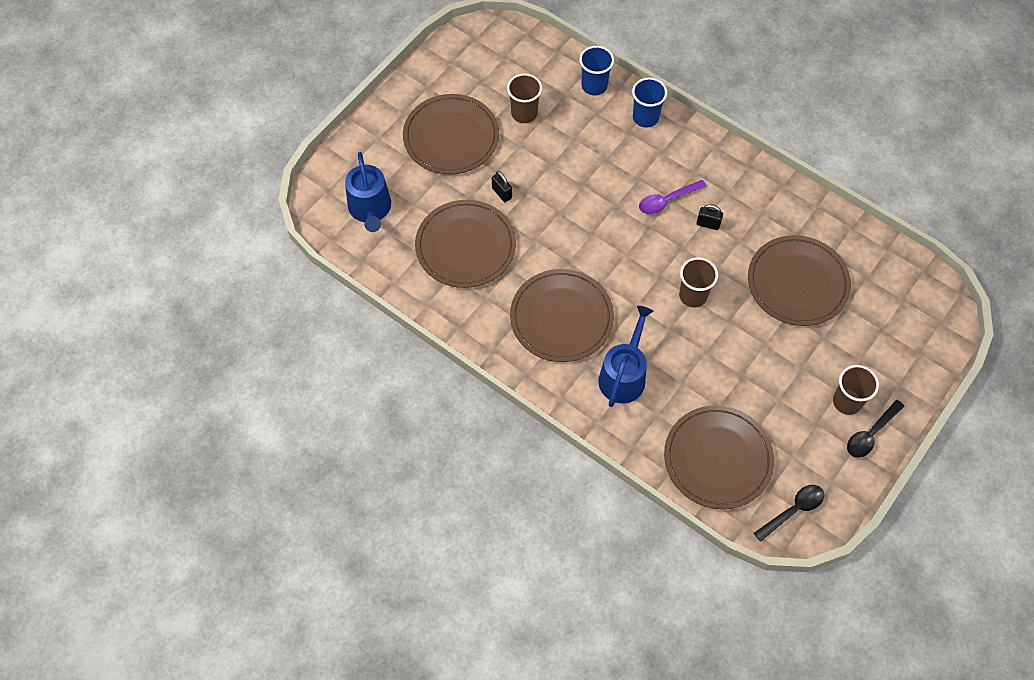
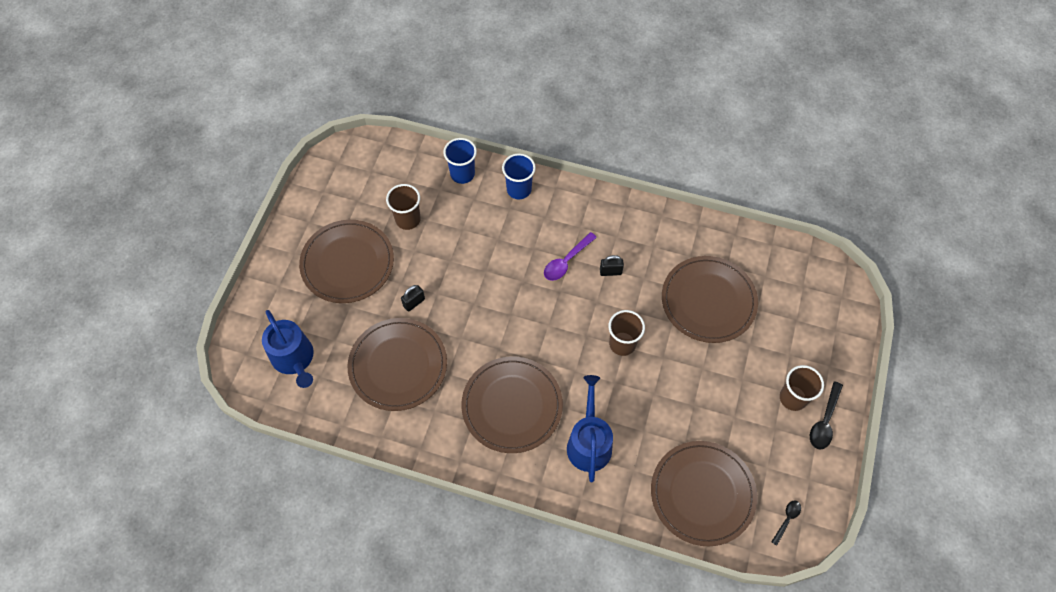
camera: 20 degrees left, 0 degrees up
black padlock [492,171,512,202] -> black padlock turned 75 degrees counterclockwise [401,285,425,312]
black spoon [754,485,824,542] -> black spoon [771,501,801,545], size x0.62

